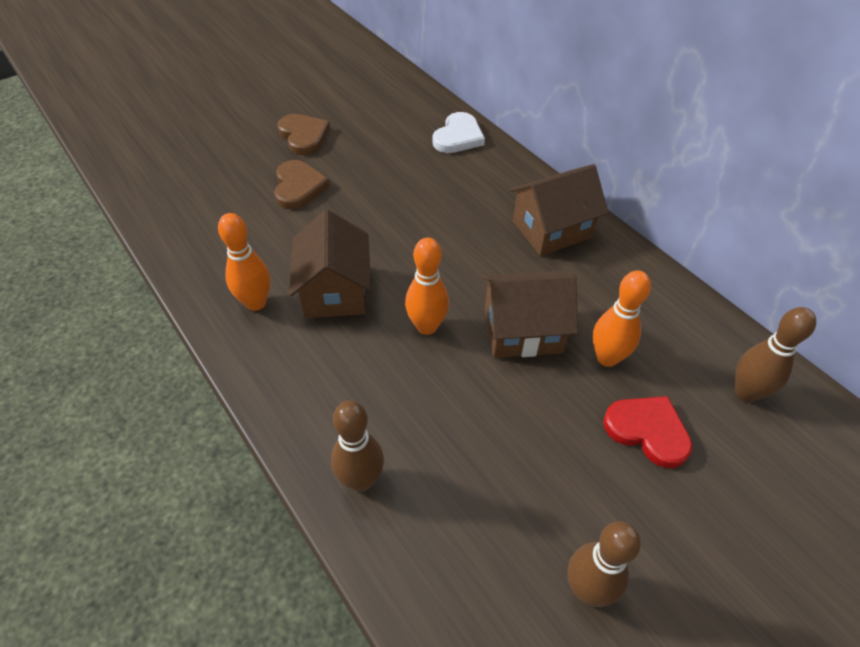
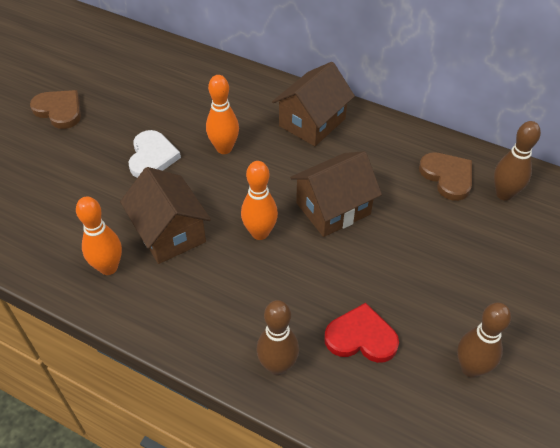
camera: 25 degrees left, 0 degrees up
brown heart [275,160,330,209] -> brown heart moved to [419,152,472,201]
white heart [432,112,485,153] -> white heart moved to [129,130,181,178]
orange bowling pin [593,270,651,367] -> orange bowling pin moved to [206,75,239,154]
red heart [603,396,693,468] -> red heart moved to [324,303,399,363]

